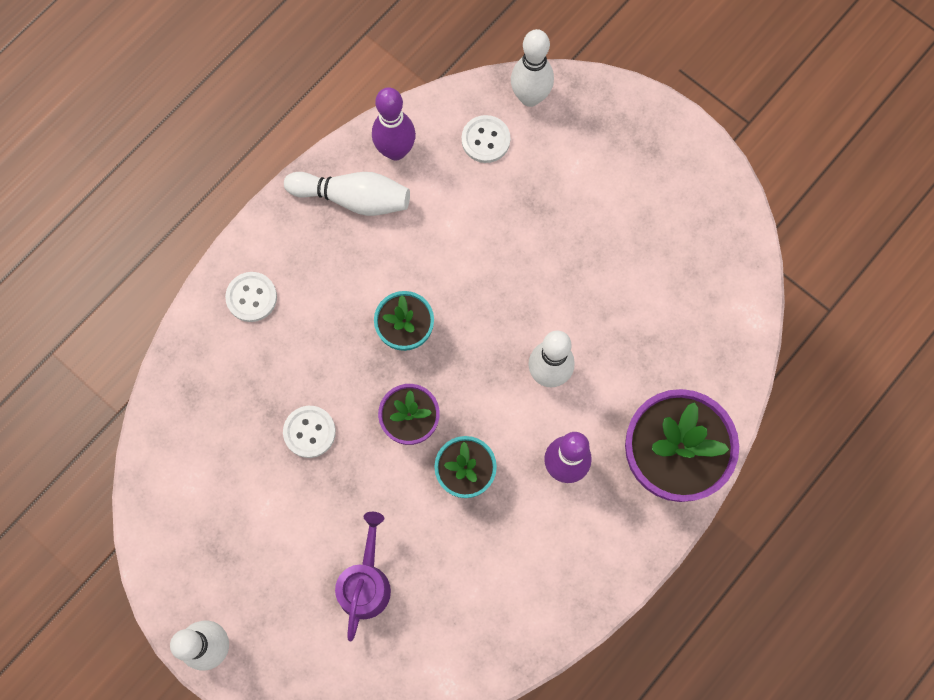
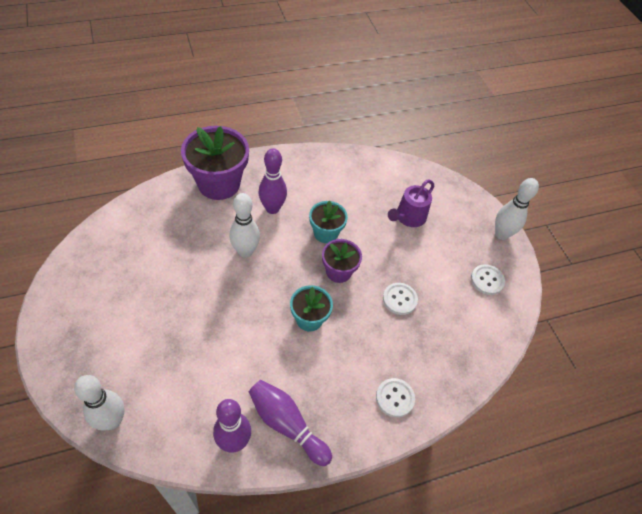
camera: 155 degrees left, 20 degrees down
white bowling pin [284,172,410,216] -> purple bowling pin [249,380,332,466]
white button [461,115,511,163] -> white button moved to [471,264,505,295]

